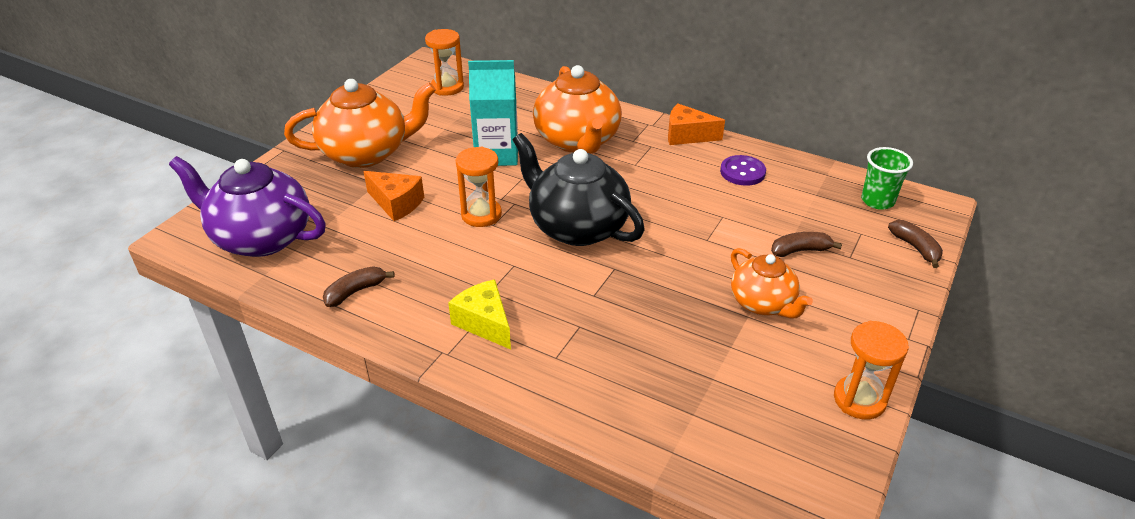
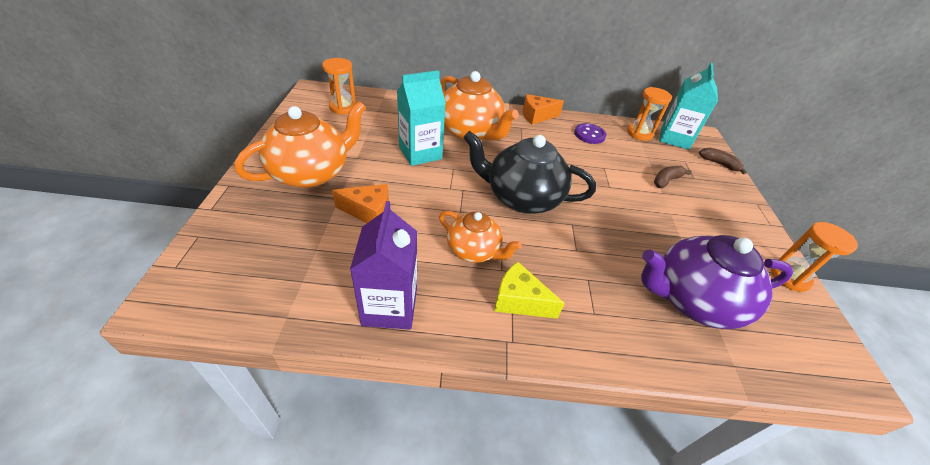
camera: 30 degrees left, 5 degrees up
purple teapot [169,156,326,257] -> purple teapot moved to [641,235,793,329]
brown banana [323,266,395,307] -> purple carton [350,201,417,330]
orange hourglass [455,147,502,227] -> orange hourglass moved to [627,87,672,141]
orange teapot [731,248,813,319] -> orange teapot moved to [439,211,522,263]
green cup [861,147,913,210] -> turquoise carton [660,63,718,150]

